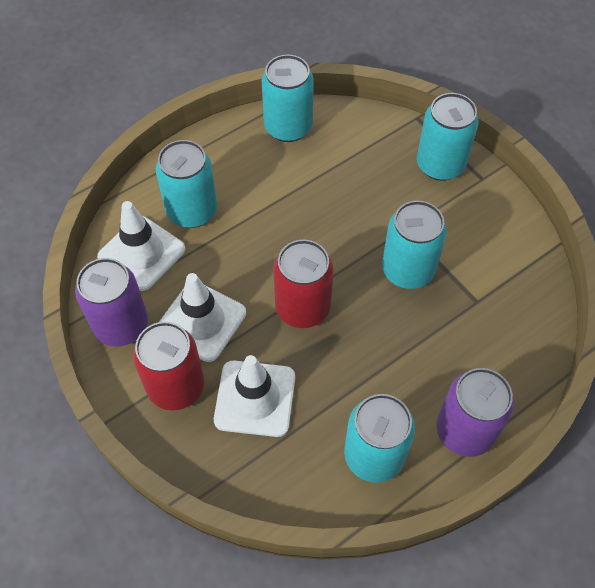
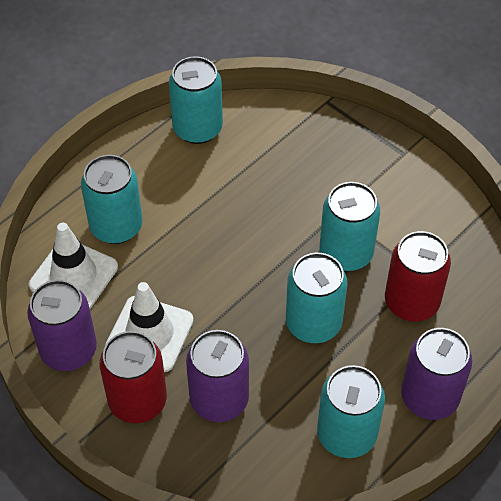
camera: 10 degrees left, 5 degrees down
white traffic cone [214,355,295,437] -> purple can [186,330,249,422]
red can [273,240,333,328] -> red can moved to [385,231,451,321]
turquoise can [417,93,479,181] -> turquoise can moved to [286,253,347,343]

